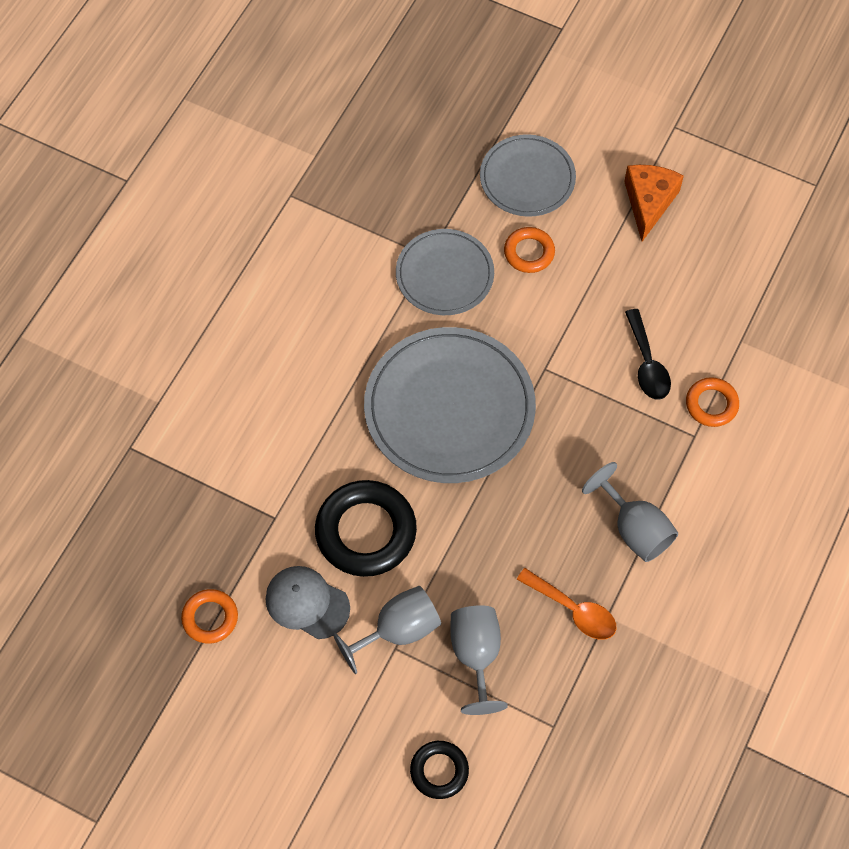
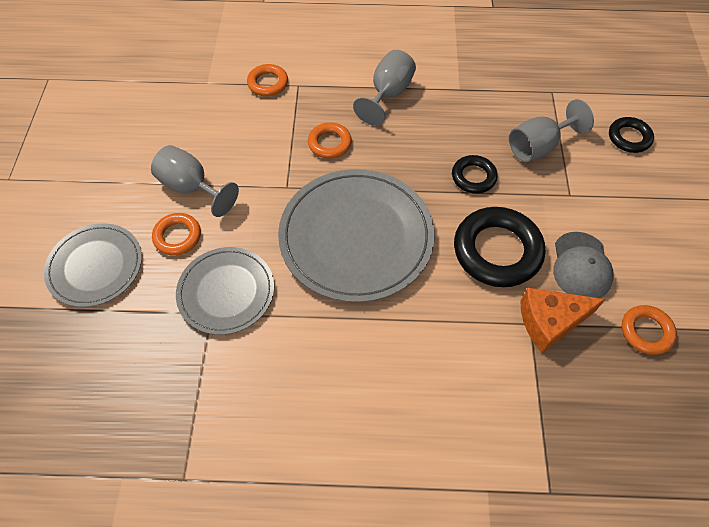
camera: 115 degrees left, 5 degrees down
grey goblet [333,586,441,674] -> grey goblet moved to [151,145,239,217]
orange spoon [516,568,616,640] -> none
orange cheese [624,165,684,242] -> orange cheese moved to [520,288,605,353]
black spoon [625,309,671,399] -> none
none -> orange ring [308,122,352,159]
none -> black ring [452,155,498,194]

